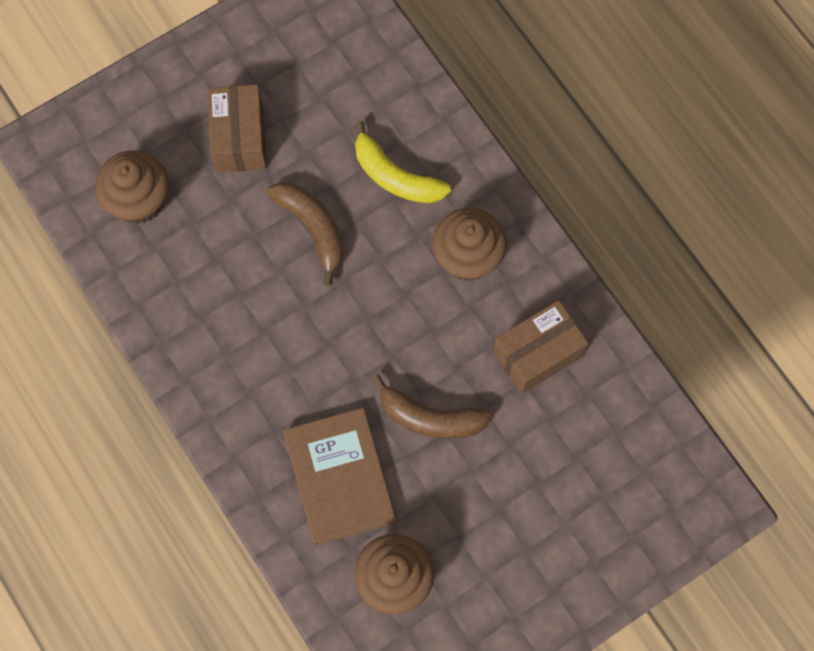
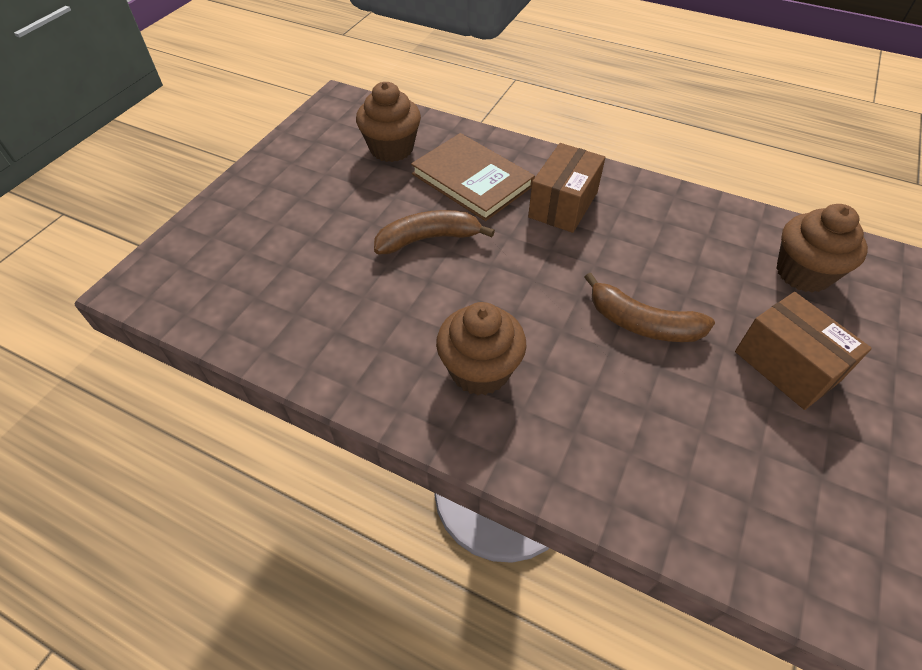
camera: 150 degrees right, 20 degrees down
yellow banana [355,121,451,203] -> none
brown box [493,300,588,394] -> brown box moved to [528,143,605,233]

